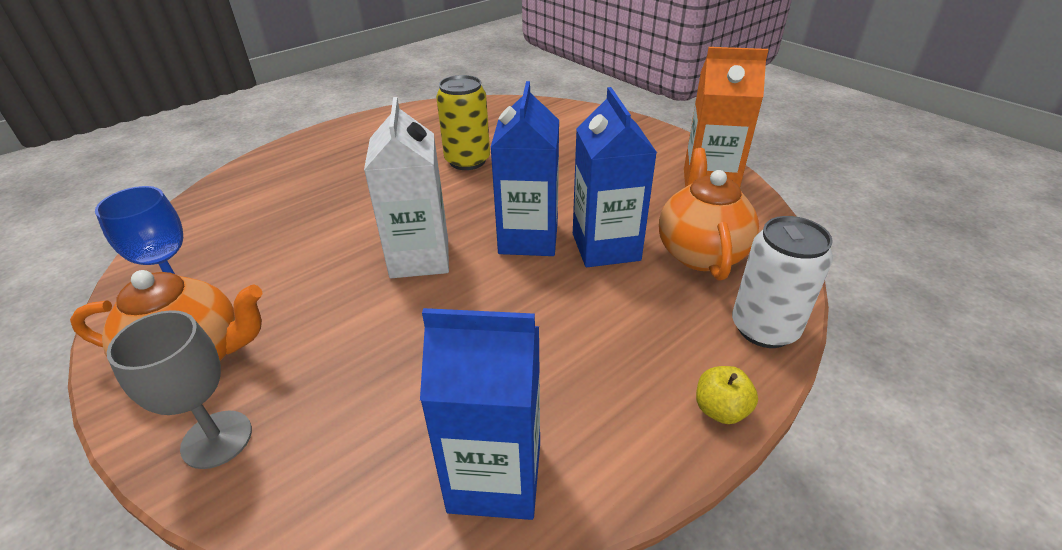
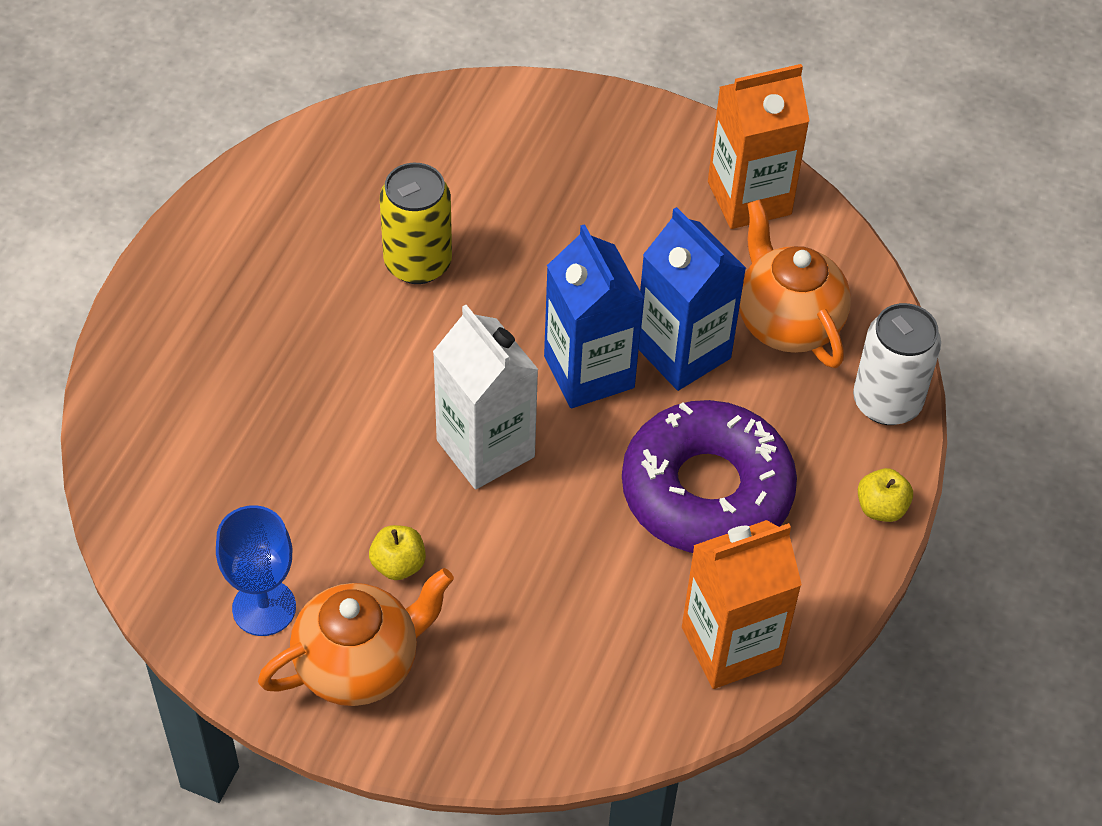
camera: 30 degrees left, 15 degrees up
grey goblet [107,310,252,469] -> none
blue carton [420,308,540,520] -> orange carton [682,520,802,689]
none -> yellow apple [369,525,426,580]
none -> purple donut [622,400,797,553]

